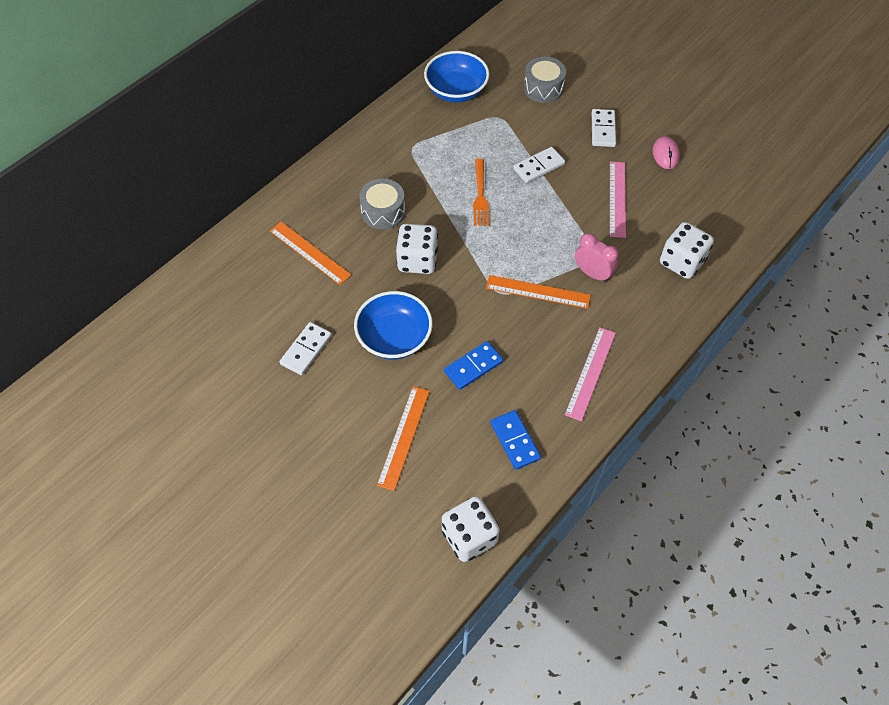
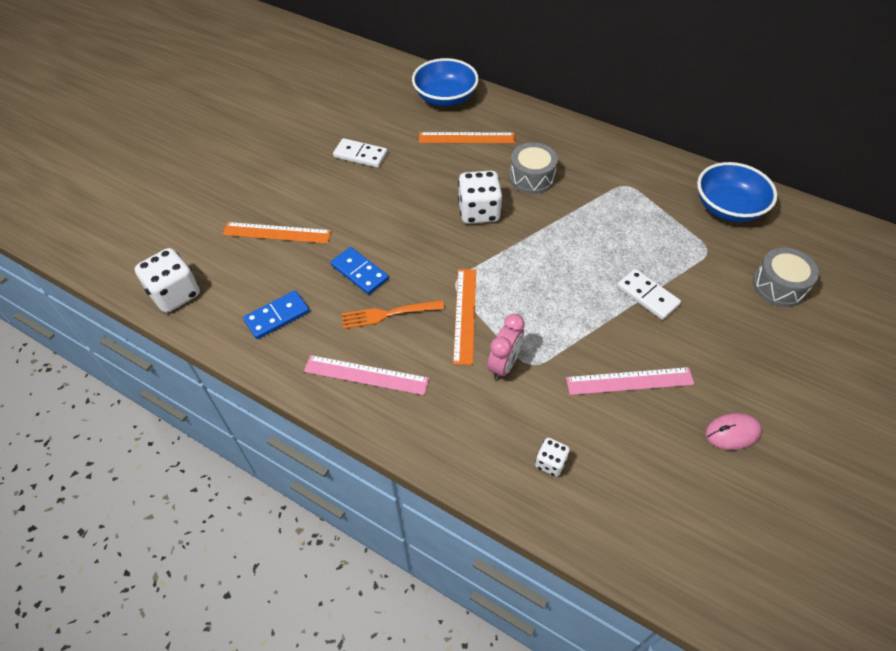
camera: 80 degrees right, 5 degrees down
orange ruler [270,222,351,285] -> orange ruler turned 60 degrees clockwise [419,132,515,143]
blue bowl [354,291,433,359] -> blue bowl moved to [412,58,479,107]
orange fork [473,159,489,226] -> orange fork moved to [341,300,444,329]
white domino [592,109,616,147] -> none
white dice [660,222,714,279] -> white dice [535,438,570,477], size x0.53

